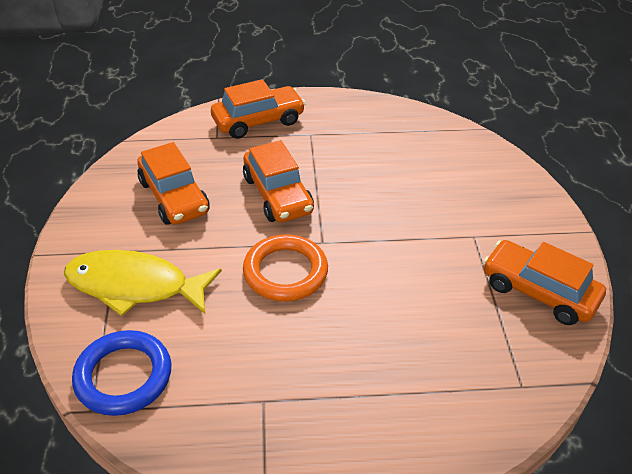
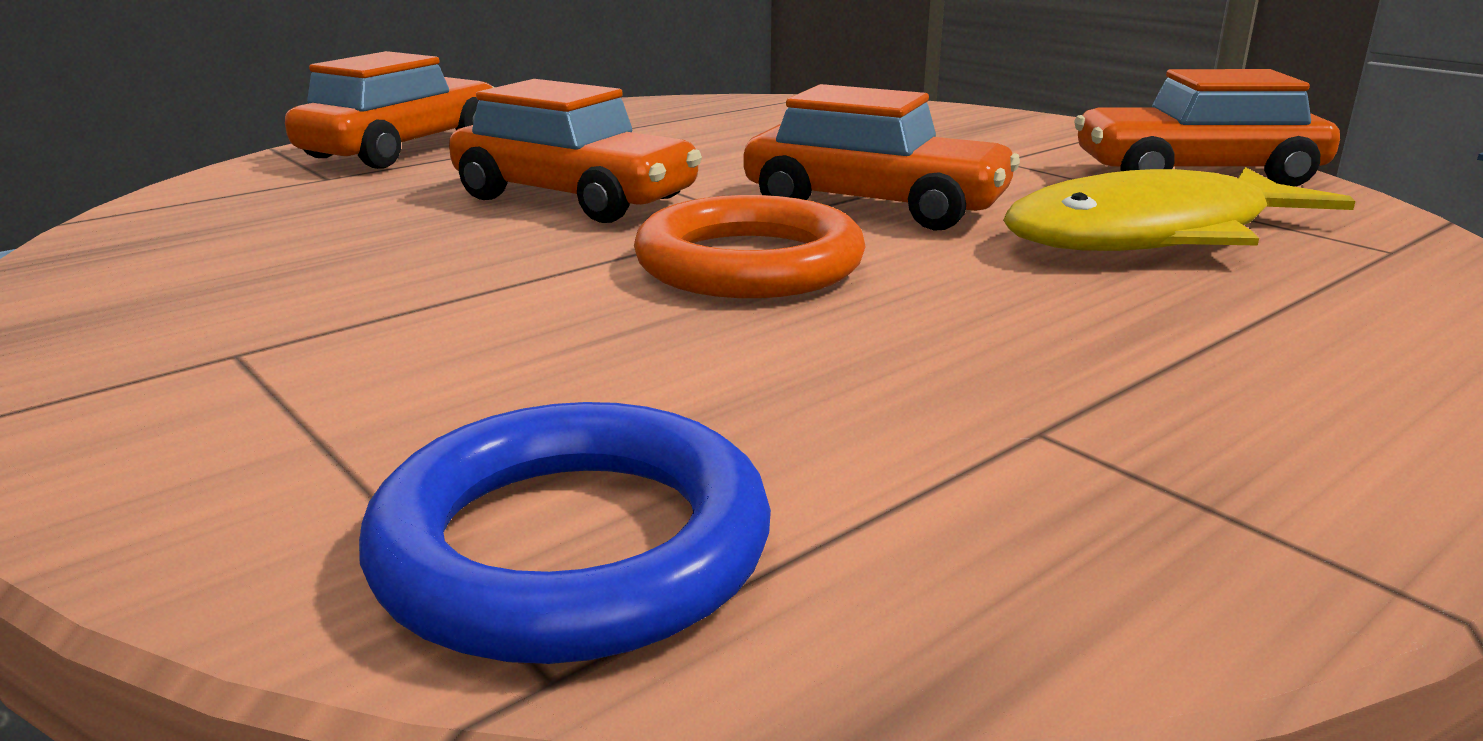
camera: 35 degrees left, 20 degrees down
yellow fish [64,250,222,316] -> yellow fish moved to [1003,167,1355,251]
orange car [137,142,210,225] -> orange car moved to [744,84,1020,231]

